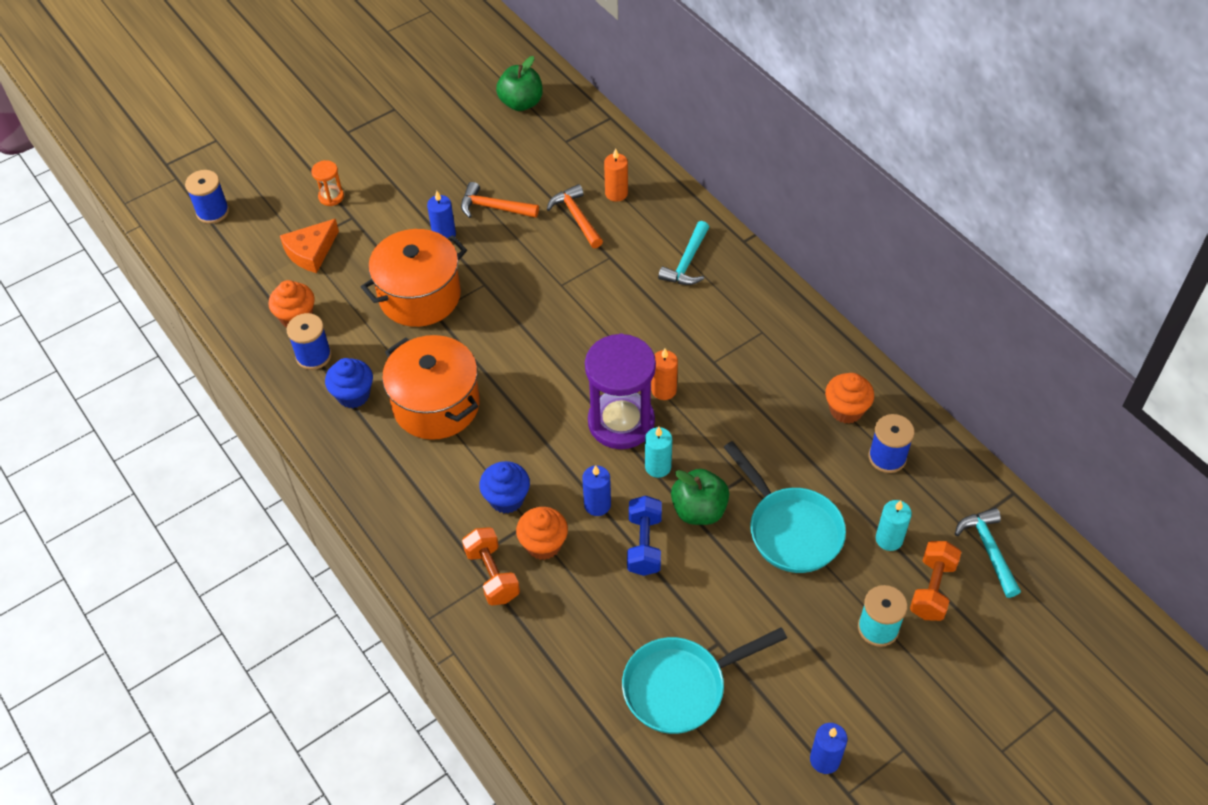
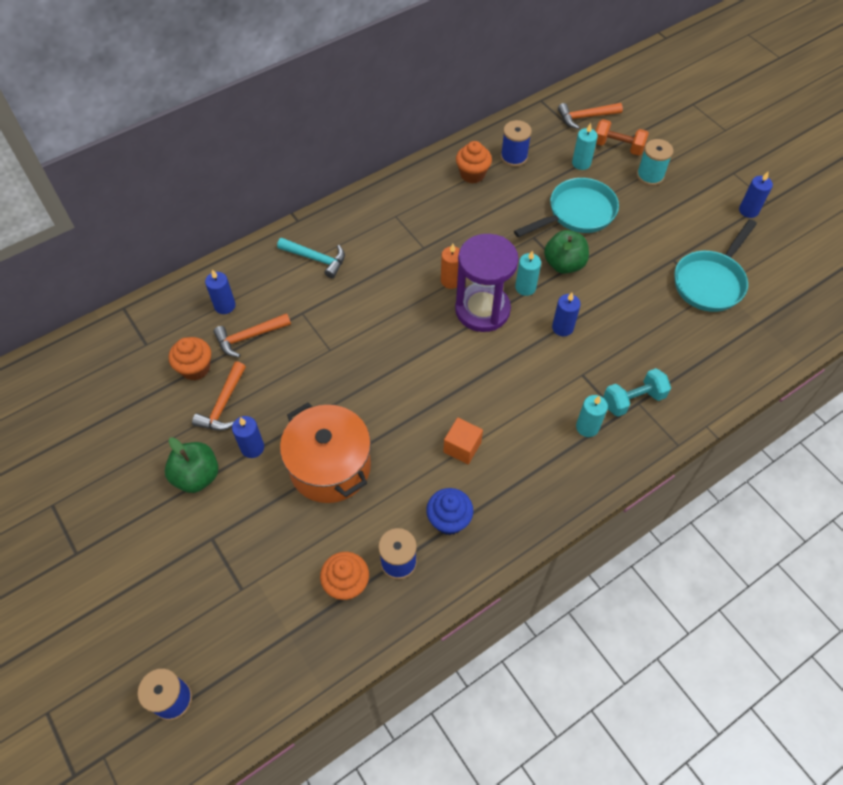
camera: 90 degrees left, 5 degrees up
orange cheese [280,219,339,273] -> none
orange hourglass [311,160,344,206] -> none
orange pot [382,335,480,440] -> orange cube [443,418,483,464]
orange dumbbell [462,527,520,605] -> turquoise dumbbell [603,368,671,417]
blue cupcake [479,461,530,514] -> none
green apple [496,56,543,111] -> green apple moved to [165,437,219,493]
orange cupcake [516,507,568,560] -> orange cupcake moved to [169,337,211,381]
orange candle [604,148,628,202] -> blue candle [205,269,236,314]
turquoise pan [622,627,787,734] -> turquoise pan turned 60 degrees clockwise [674,219,757,312]
blue dumbbell [627,496,662,576] -> none
turquoise hammer [955,508,1021,598] -> orange hammer [558,103,623,129]
none -> turquoise candle [576,395,608,437]

